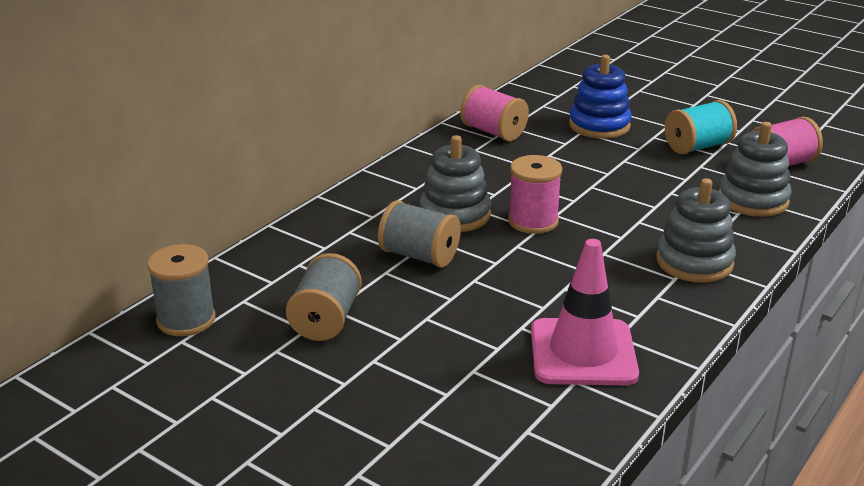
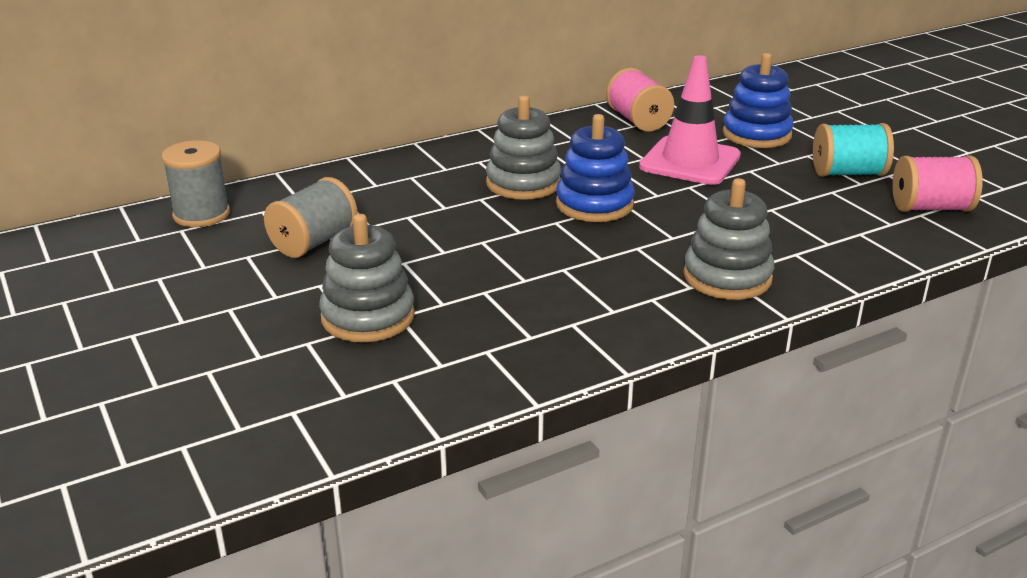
camera: 25 degrees right, 0 degrees up
grey spool [378,200,461,268] -> none
pink spool [508,155,562,234] -> blue stacking toy [556,114,635,222]
pink traffic cone [531,239,639,385] -> pink traffic cone moved to [639,55,741,185]
grey stacking toy [719,122,792,217] -> grey stacking toy moved to [319,214,415,342]

